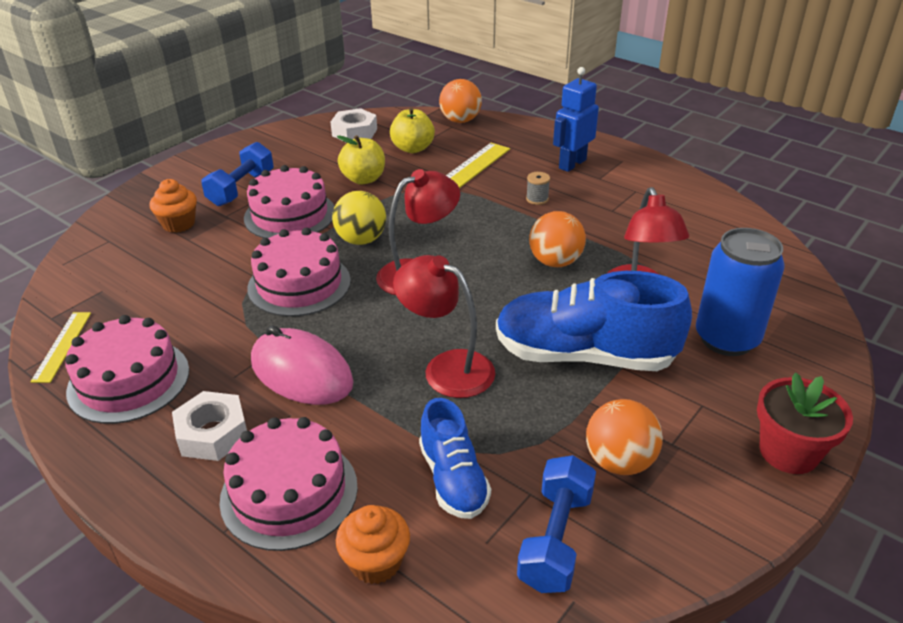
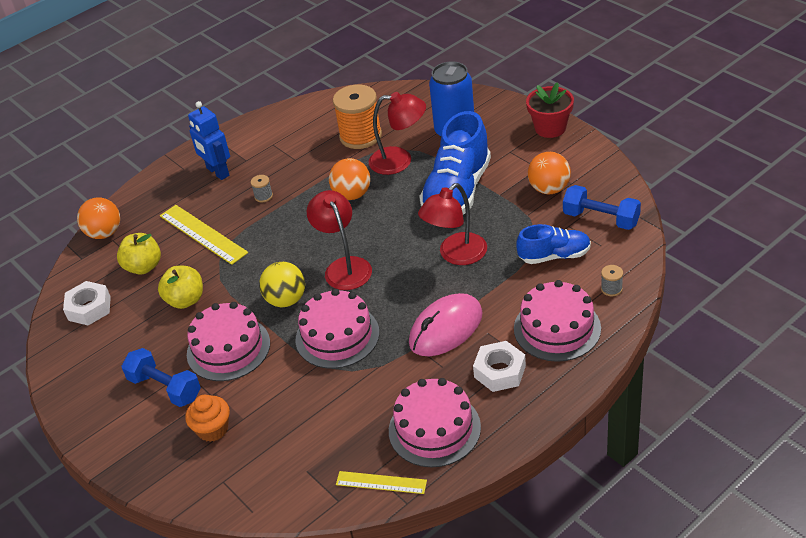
camera: 75 degrees left, 5 degrees up
orange cupcake [336,505,410,584] -> grey spool [601,265,623,296]
none -> orange spool [333,84,382,149]

